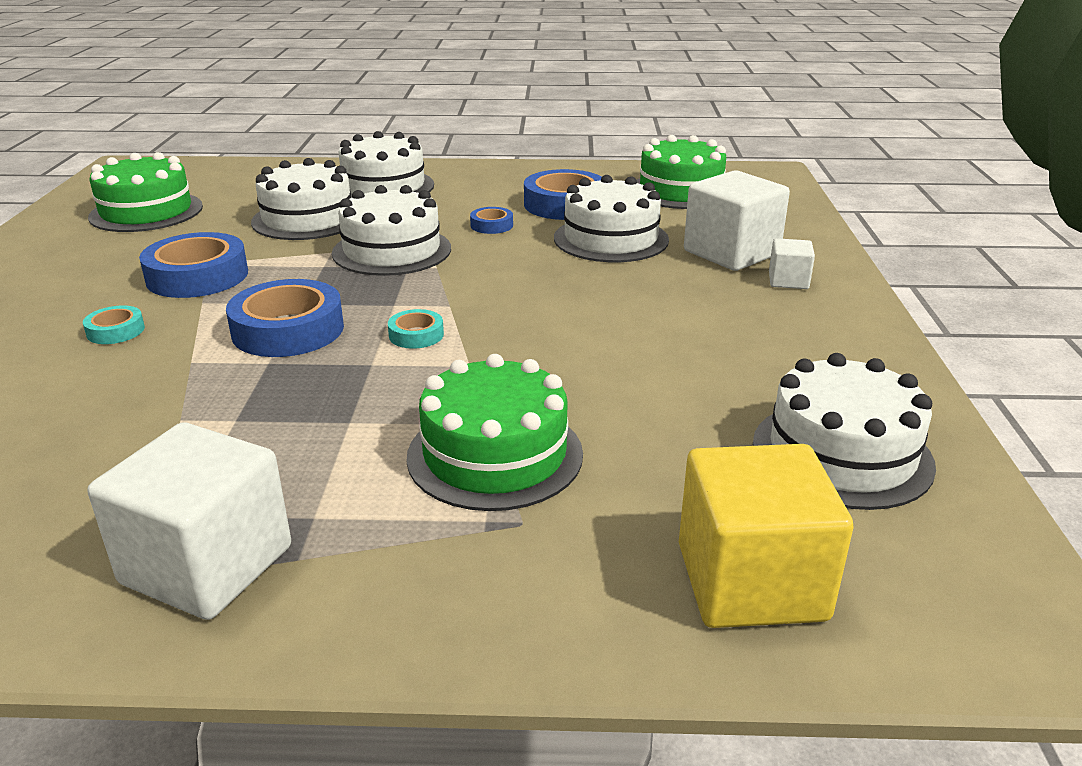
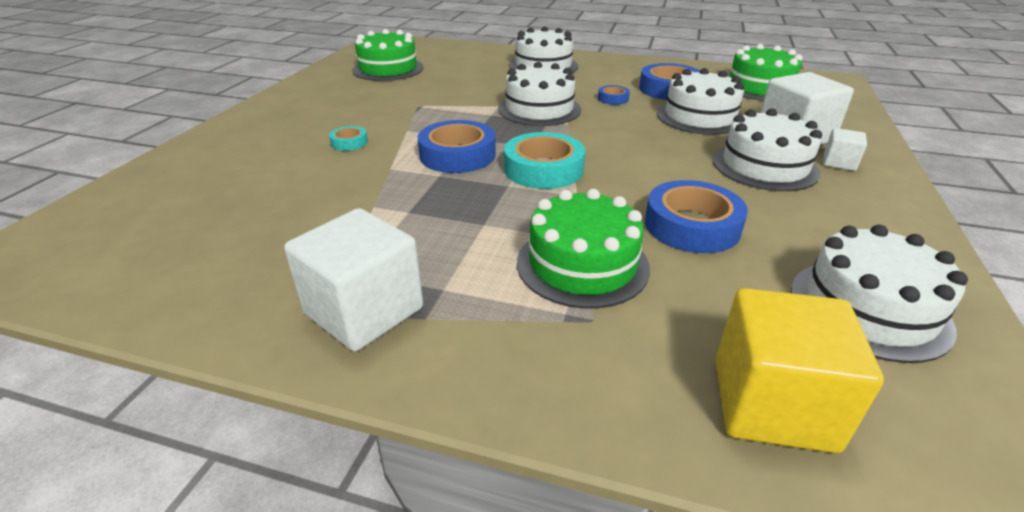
camera: 15 degrees right, 5 degrees up
blue tape [139,232,248,298] -> blue tape moved to [645,180,748,253]
white cake [251,158,351,240] -> white cake moved to [712,109,822,191]
turquoise tape [388,309,444,349] -> turquoise tape [504,132,585,189], size x2.03

